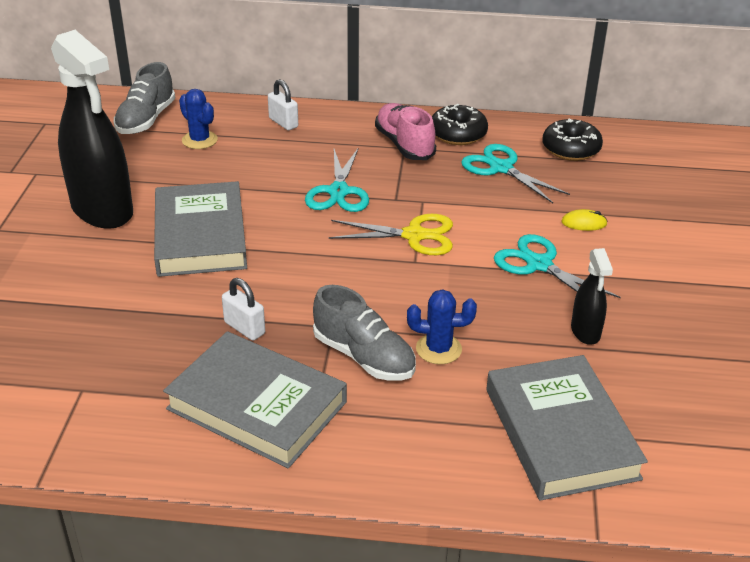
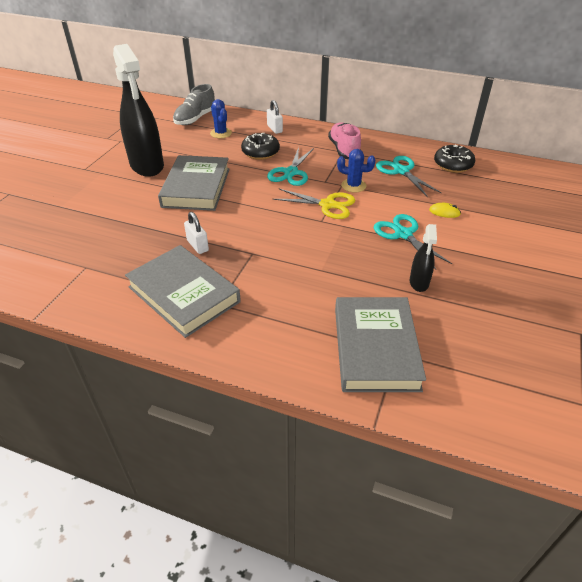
camera: 15 degrees right, 5 degrees up
grey shoe [313,285,416,381] -> none
blue cactus [407,289,477,364] -> blue cactus moved to [337,149,376,193]
black donut [432,104,488,145] -> black donut moved to [241,133,280,160]

